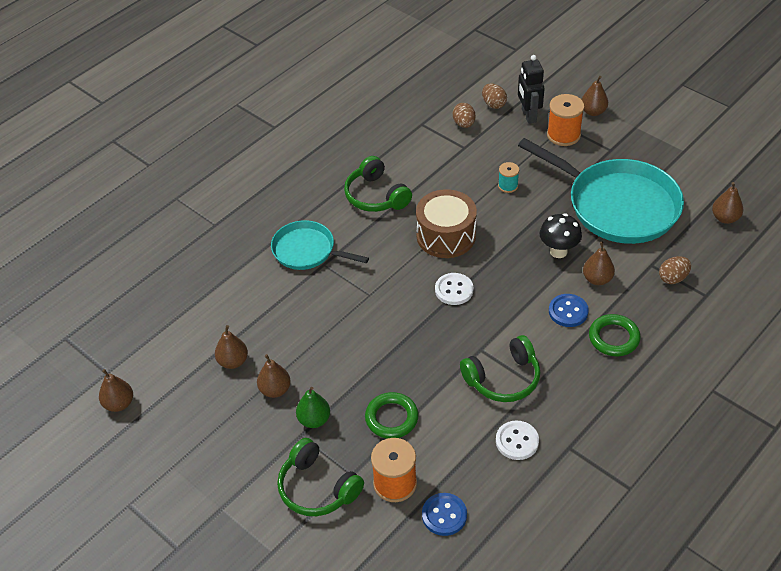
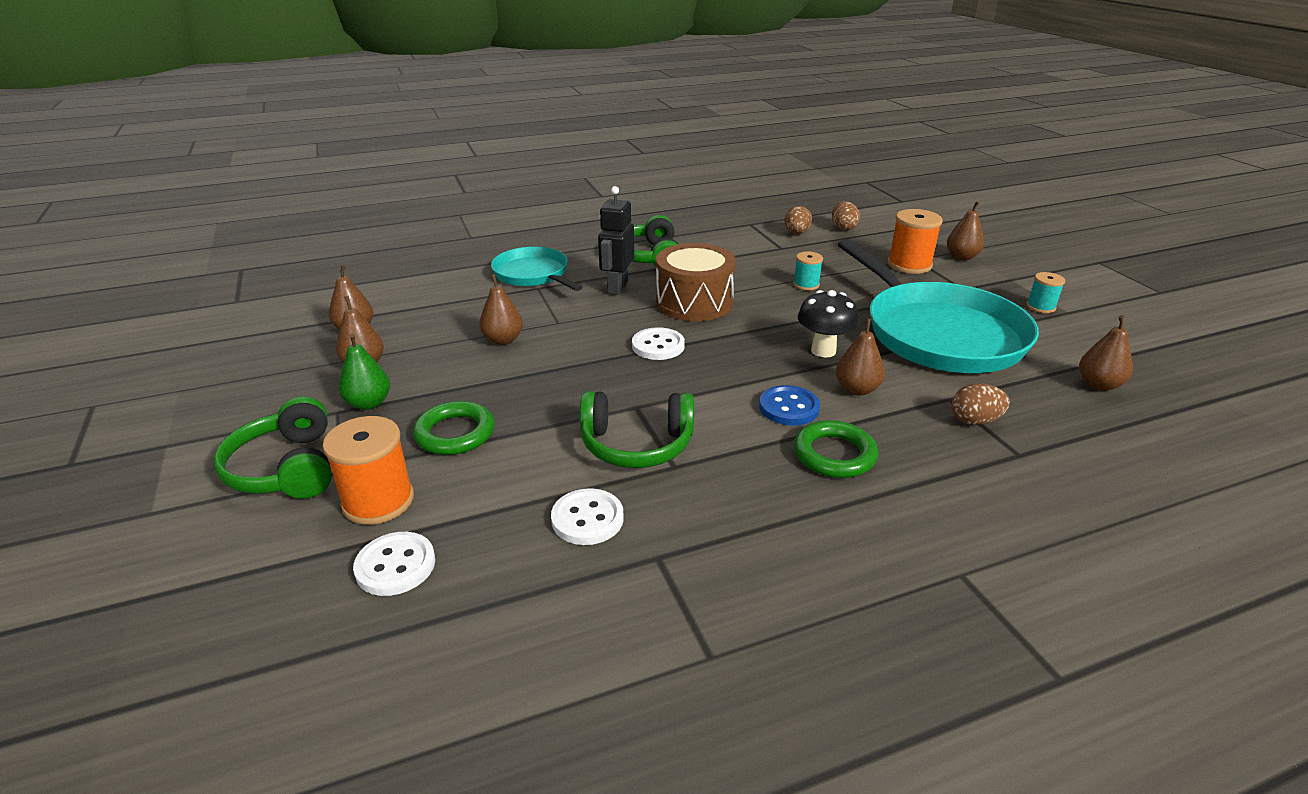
camera: 25 degrees right, 15 degrees down
brown pear [99,369,133,412] -> brown pear moved to [479,274,523,345]
blue button [422,493,467,536] -> white button [353,532,435,596]
black robot [518,55,545,124] -> black robot moved to [598,186,634,295]
none -> turquoise spool [1026,272,1065,313]

